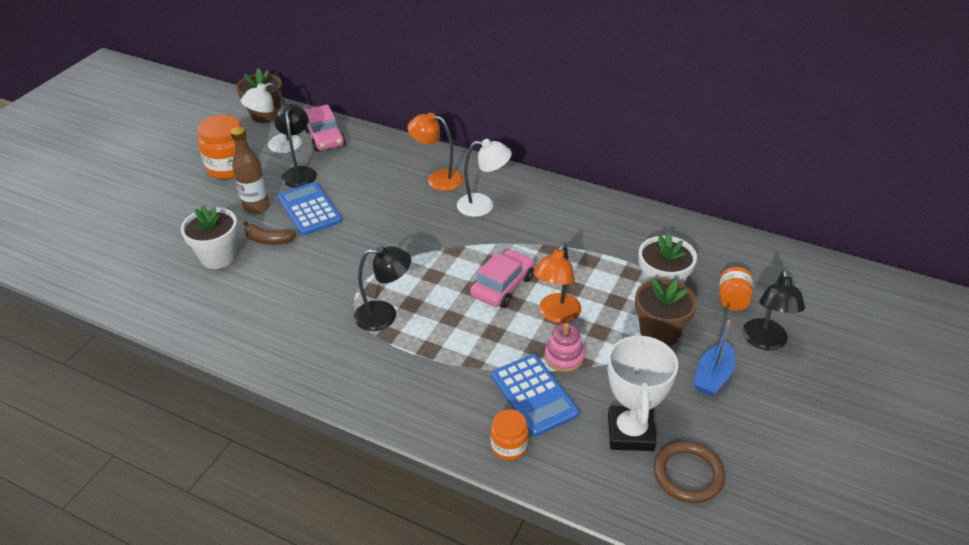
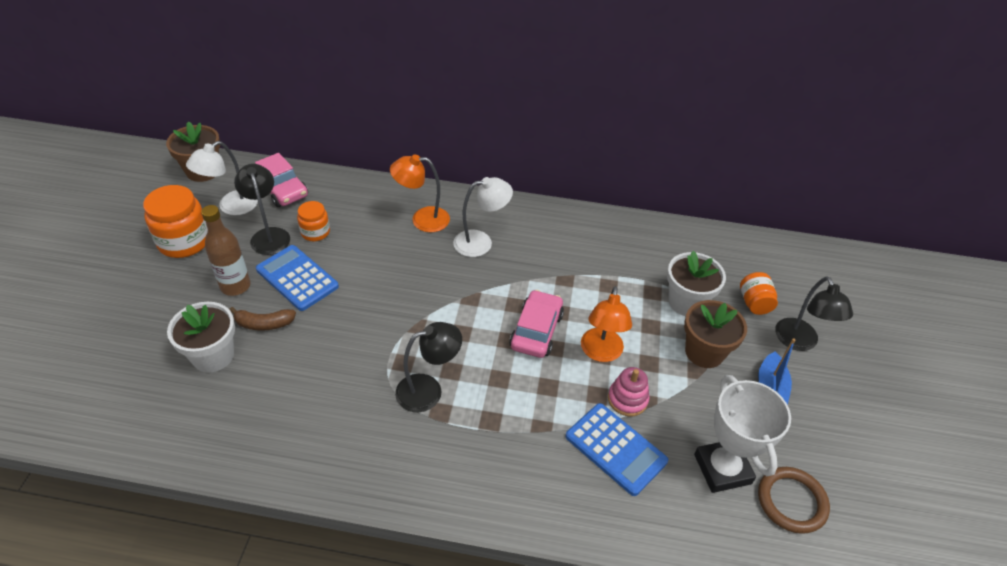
camera: 20 degrees left, 5 degrees up
orange jar [491,409,529,460] -> orange jar moved to [297,201,330,241]

